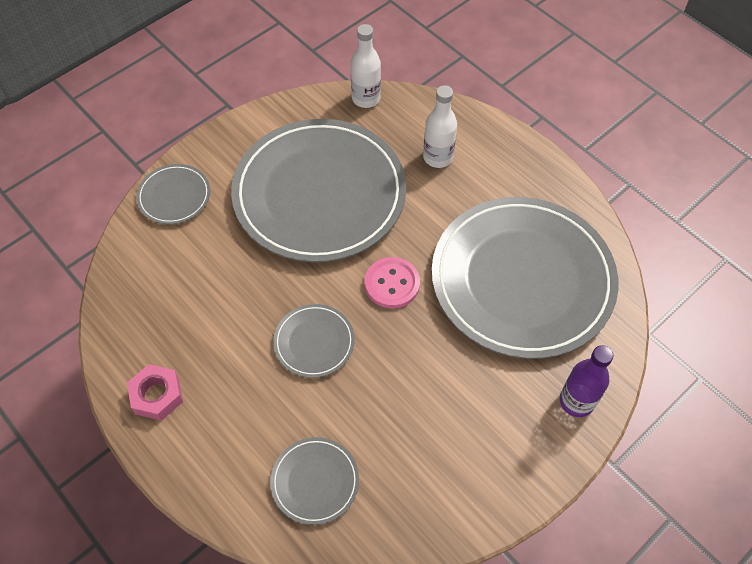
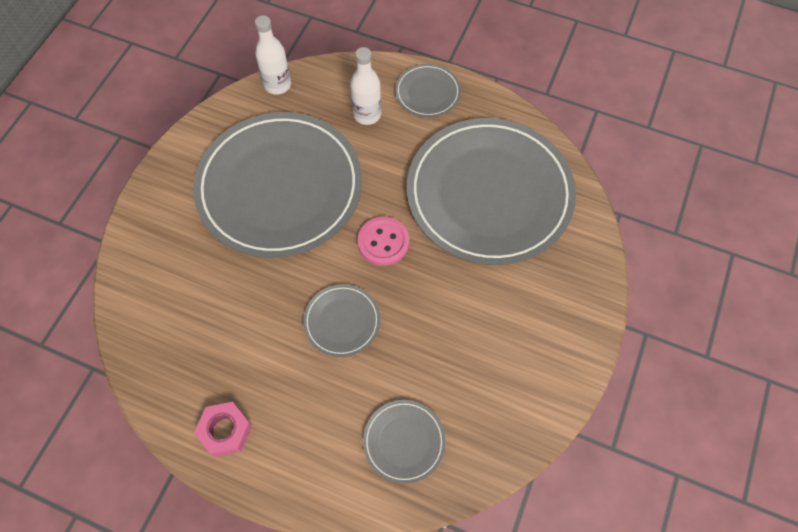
camera: 25 degrees left, 5 degrees up
grey plate [136,164,210,224] -> grey plate moved to [395,64,461,117]
purple bottle [560,345,614,417] -> none

